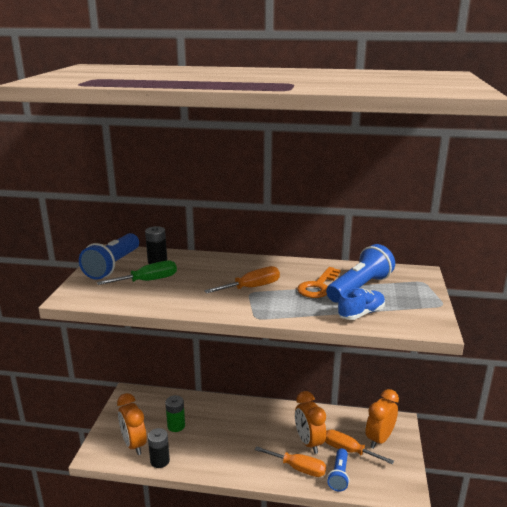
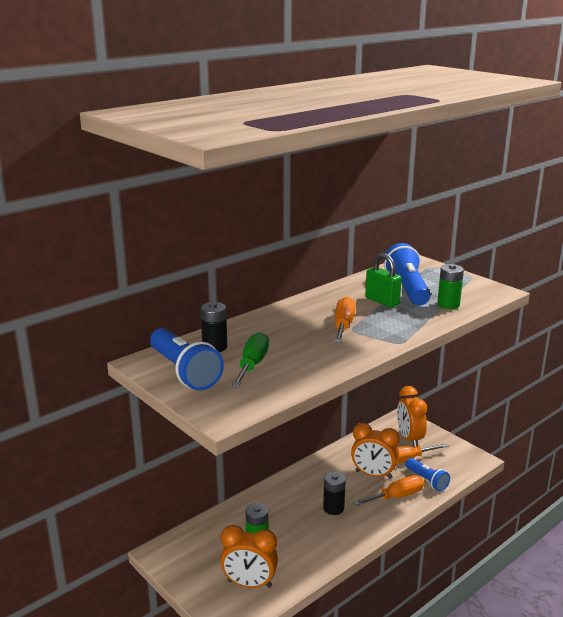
camera: 50 degrees left, 0 degrees up
black battery [148,428,170,468] -> black battery moved to [323,472,346,515]
orange key [297,267,341,298] -> green padlock [365,253,402,308]
blue shoe [338,288,385,320] -> green battery [437,264,464,309]

